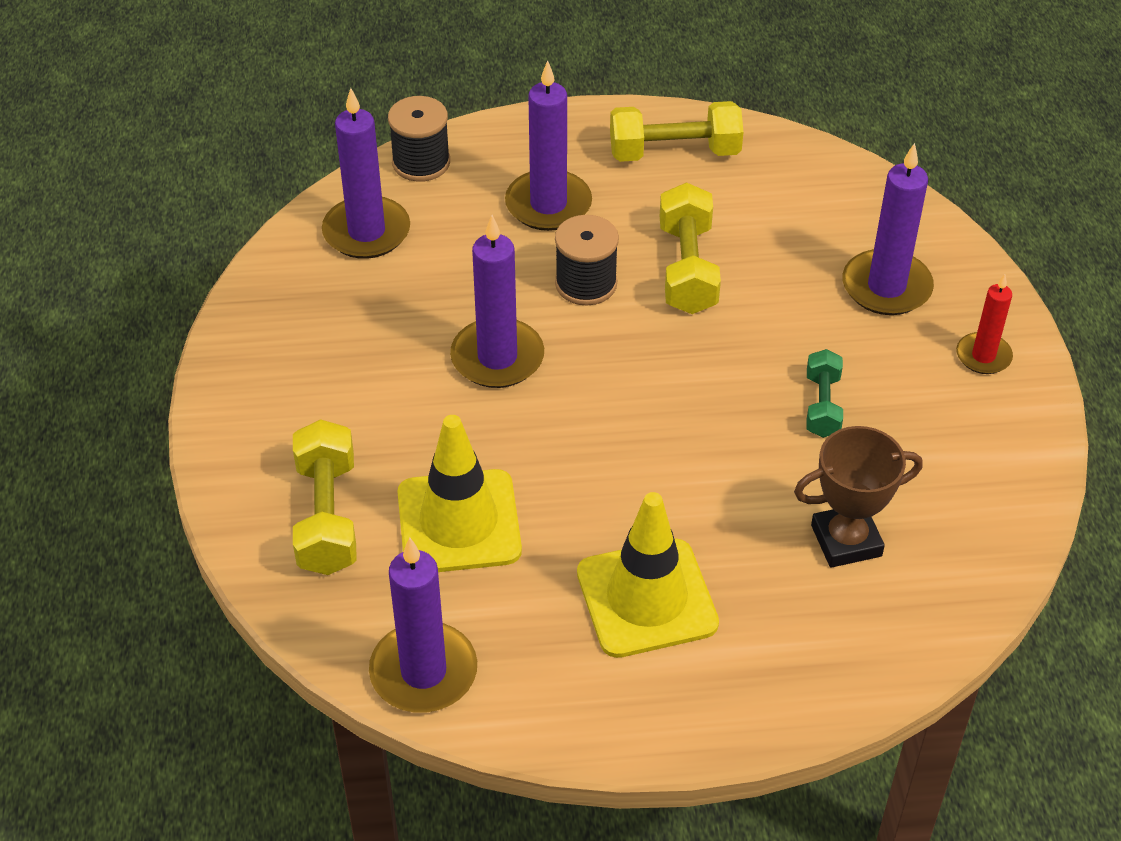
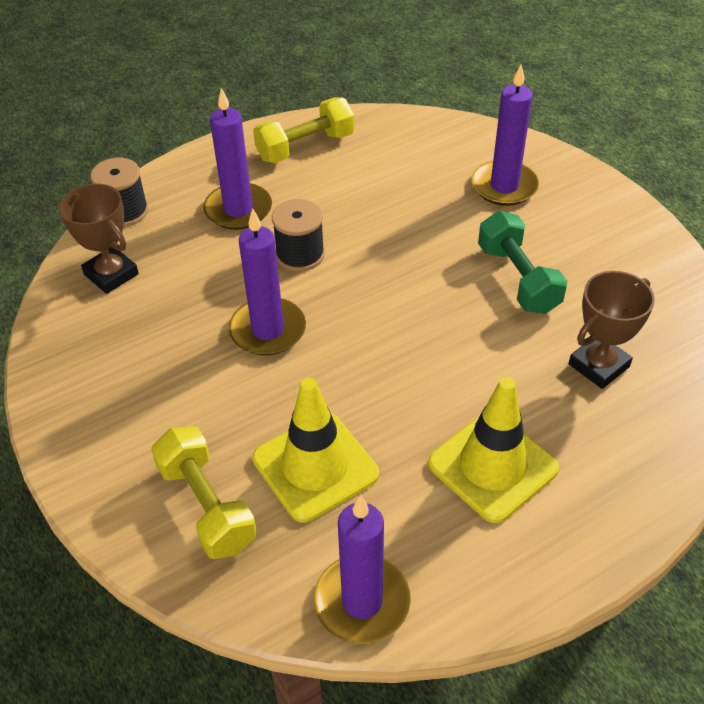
camera: 25 degrees left, 0 degrees up
purple candle [322,88,410,259] -> brown trophy [59,184,139,294]
yellow dumbbell [660,182,721,314] -> none
green dumbbell [806,349,843,438] -> green dumbbell [478,211,567,314], size x1.63
red candle [956,274,1013,374] -> none

